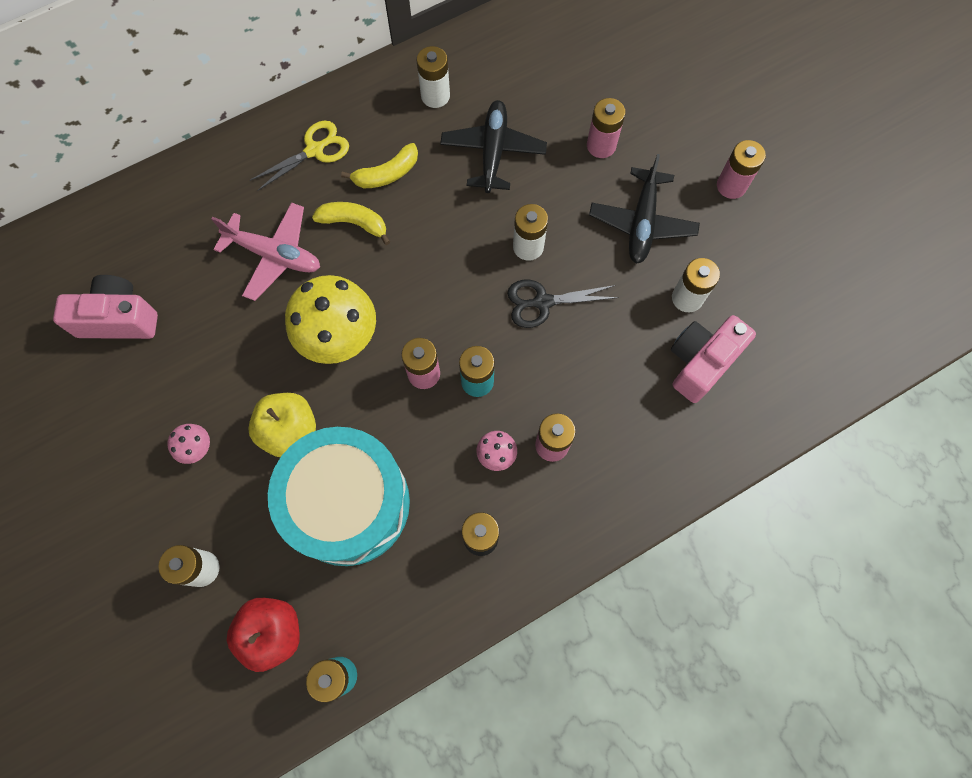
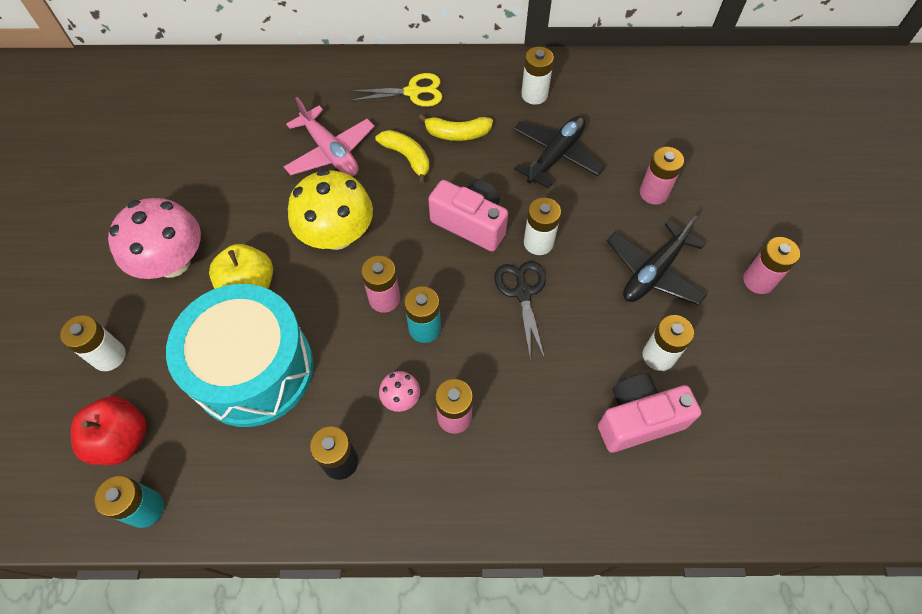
camera: 30 degrees right, 10 degrees down
pink camera [53,275,158,339] -> pink camera moved to [428,179,508,252]
pink mushroom [167,424,210,464] -> pink mushroom [108,198,201,279], size x2.25
black scissors [507,280,619,328] -> black scissors turned 60 degrees clockwise [494,261,546,361]

